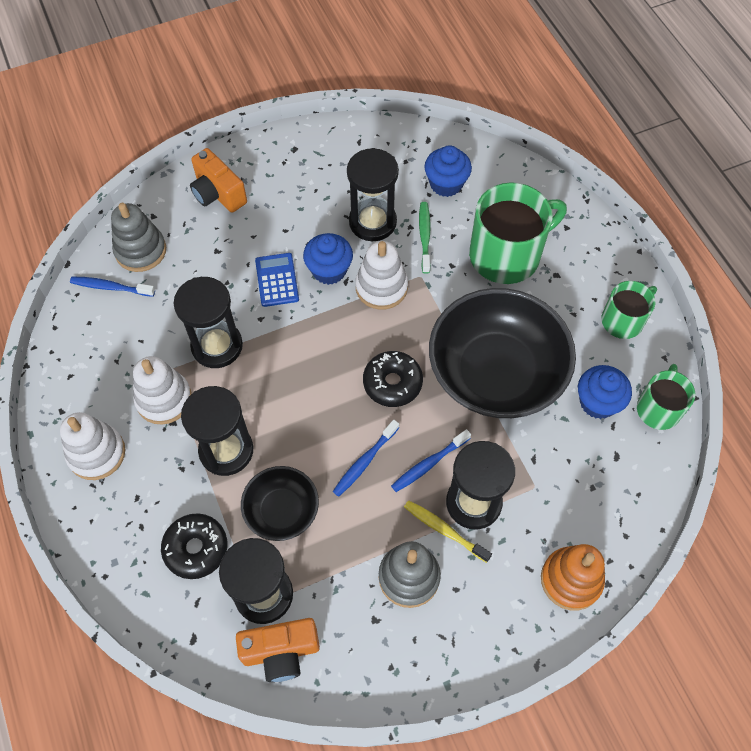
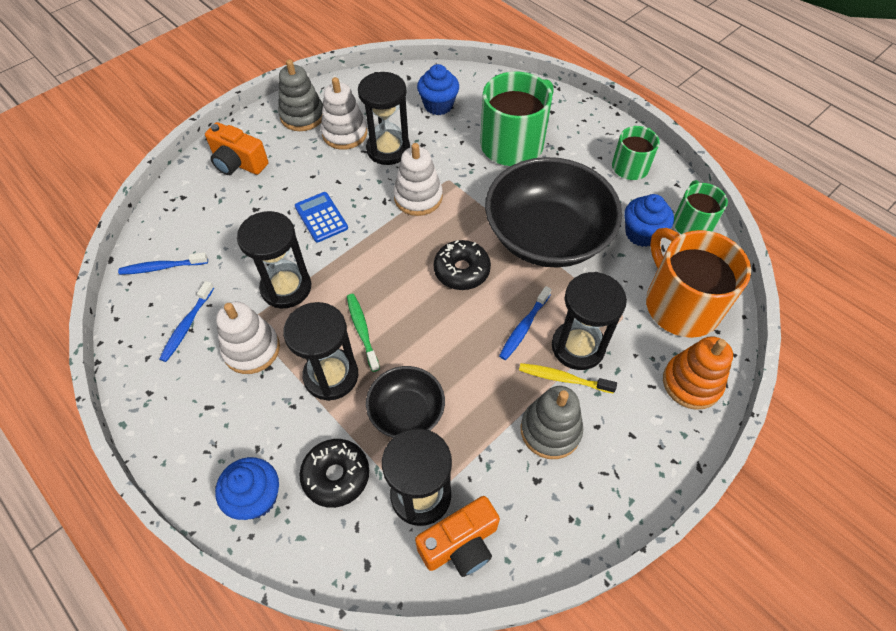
camera: 20 degrees left, 5 degrees down
white stacking toy [60,412,125,480] -> white stacking toy moved to [321,77,367,150]
grey stacking toy [111,203,166,272] -> grey stacking toy moved to [278,59,323,131]
blue cupcake [303,233,353,285] -> blue cupcake moved to [215,457,279,520]
blue toothbrush [333,420,399,497] -> blue toothbrush moved to [159,281,214,362]
green toothbrush [419,202,431,274] -> green toothbrush moved to [347,294,380,372]
none -> orange mug [646,228,751,338]

